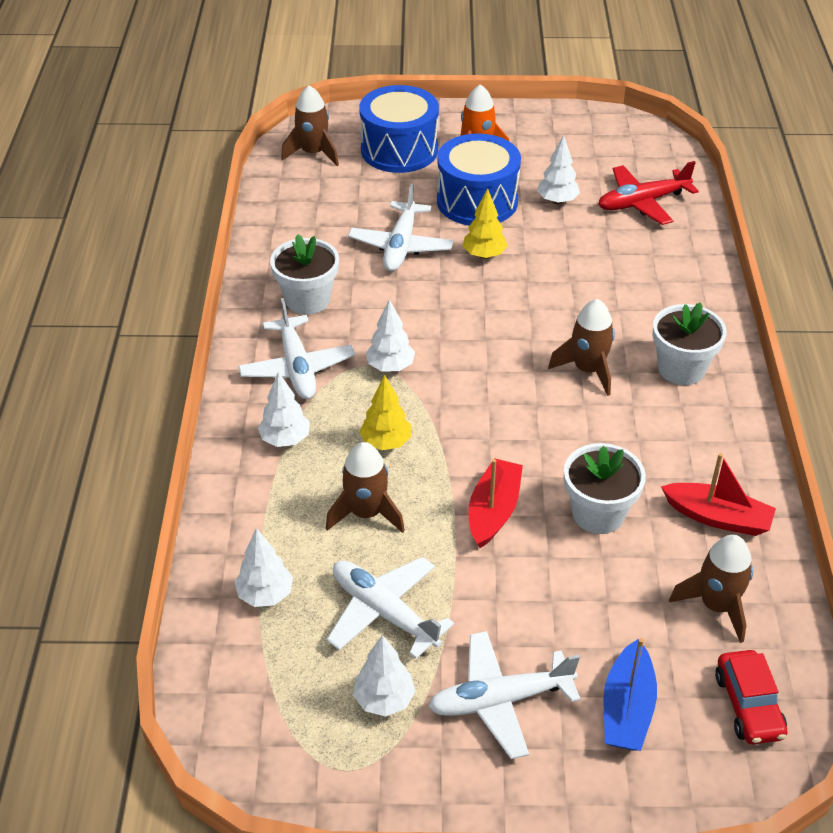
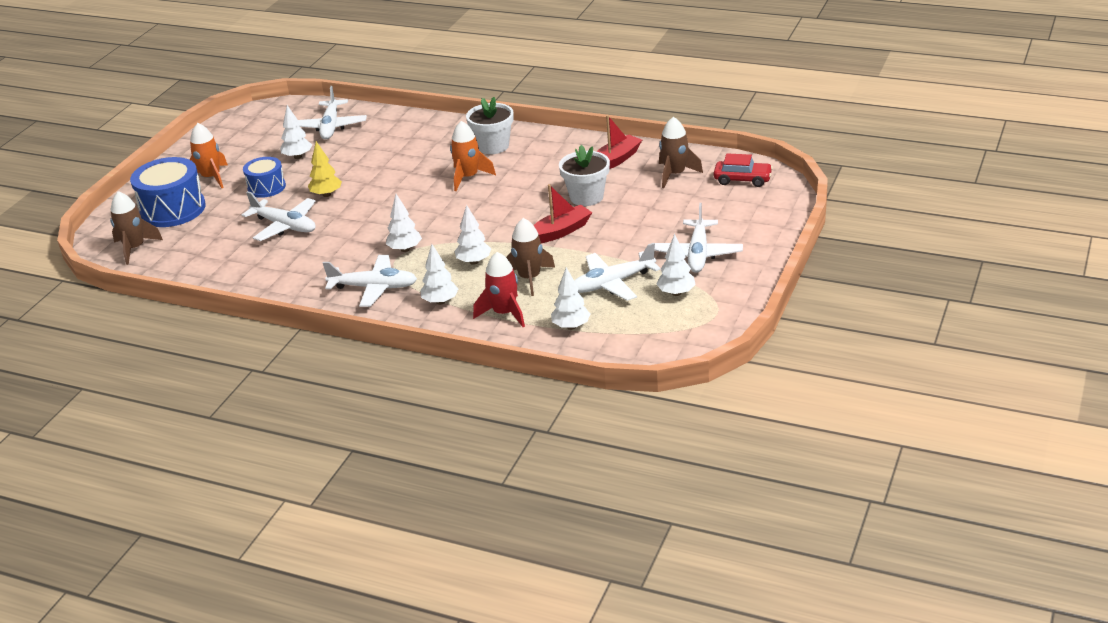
camera: 65 degrees left, 10 degrees down
white flower pot [270,234,339,315] -> none
yellow tree [359,375,411,450] -> white tree [455,205,491,265]
blue drum [437,134,521,226] -> blue drum [243,157,286,198], size x0.60
red boat [469,458,523,548] -> red boat turned 105 degrees clockwise [533,184,593,243]
brown rocket [548,299,615,396] -> orange rocket [450,121,496,191]
red plane [598,161,699,225] -> white plane [298,86,367,139]
blue boat [604,638,657,751] -> none
none -> red rocket [473,252,525,327]

